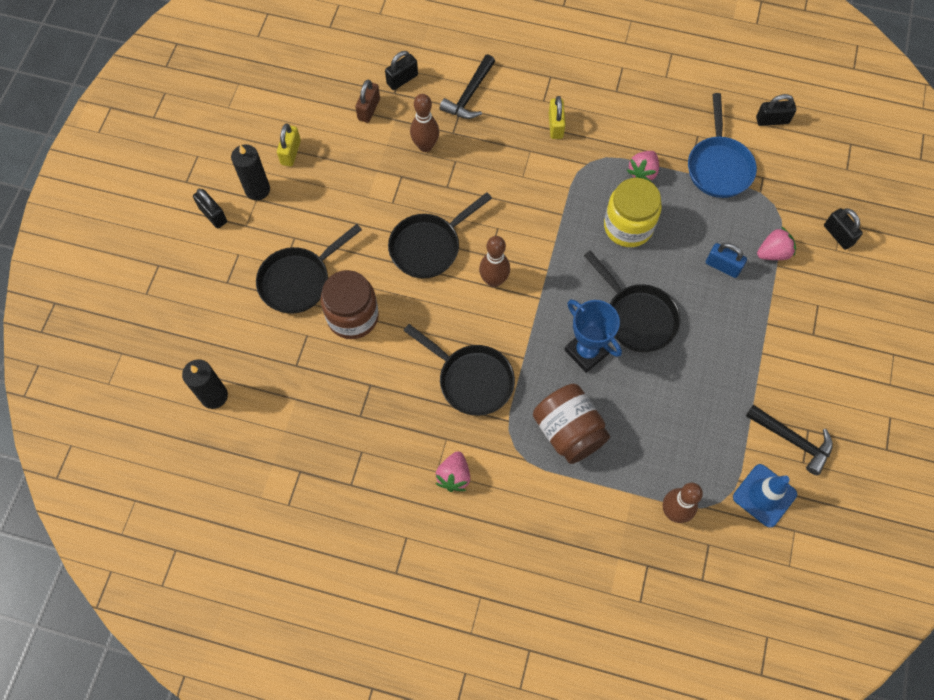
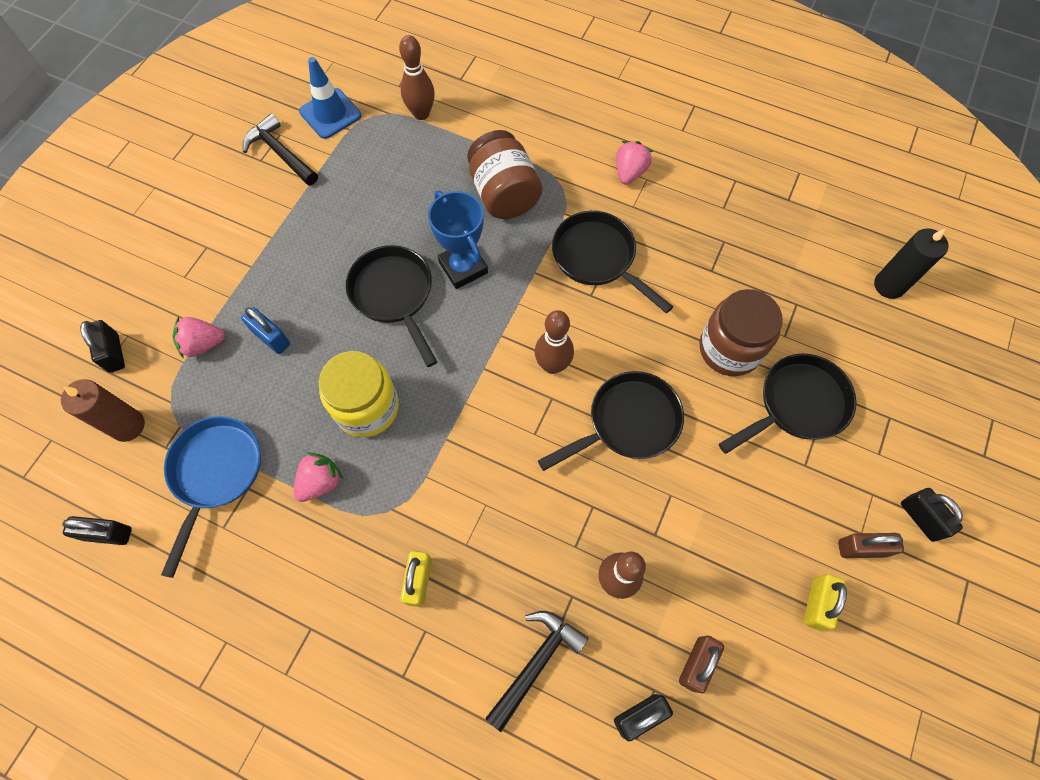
camera: 170 degrees left, 0 degrees up
black candle [231,144,270,200] -> brown padlock [838,533,904,558]
none -> brown candle [61,379,145,442]

